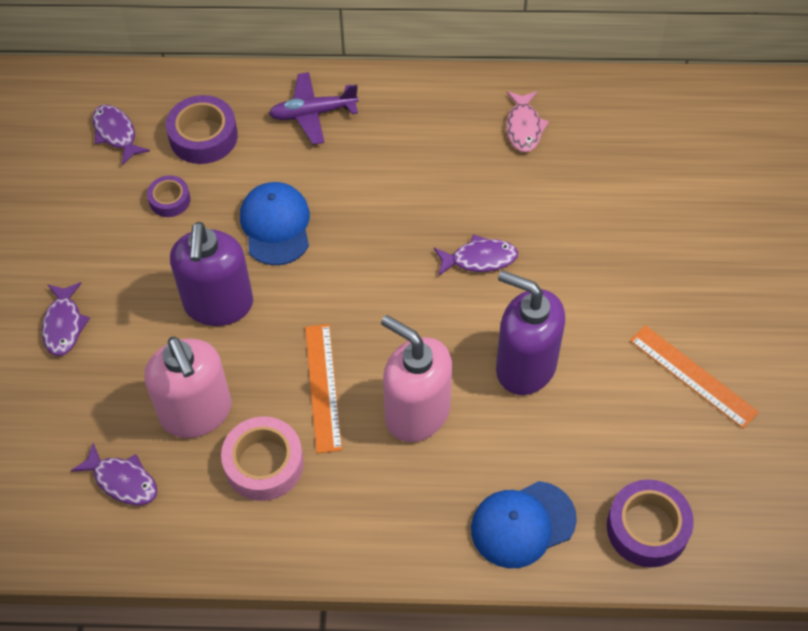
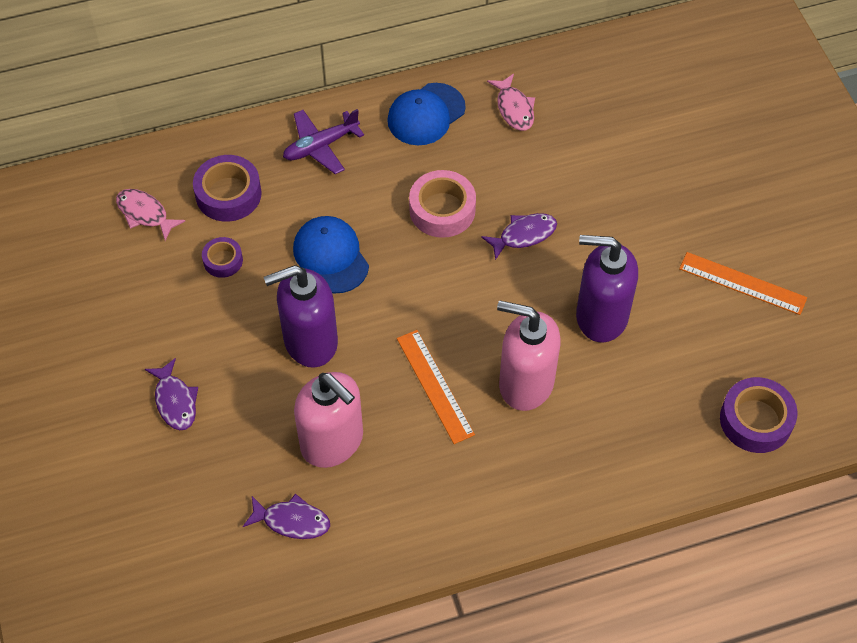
camera: 20 degrees left, 0 degrees up
purple fish [93,105,150,166] -> pink fish [116,189,185,241]
purple soap dispenser [170,222,253,326] -> purple soap dispenser turned 90 degrees clockwise [264,265,338,368]
pink tape [221,416,304,501] -> pink tape moved to [409,170,476,238]
blue cap [471,481,577,568] -> blue cap moved to [387,83,466,145]

